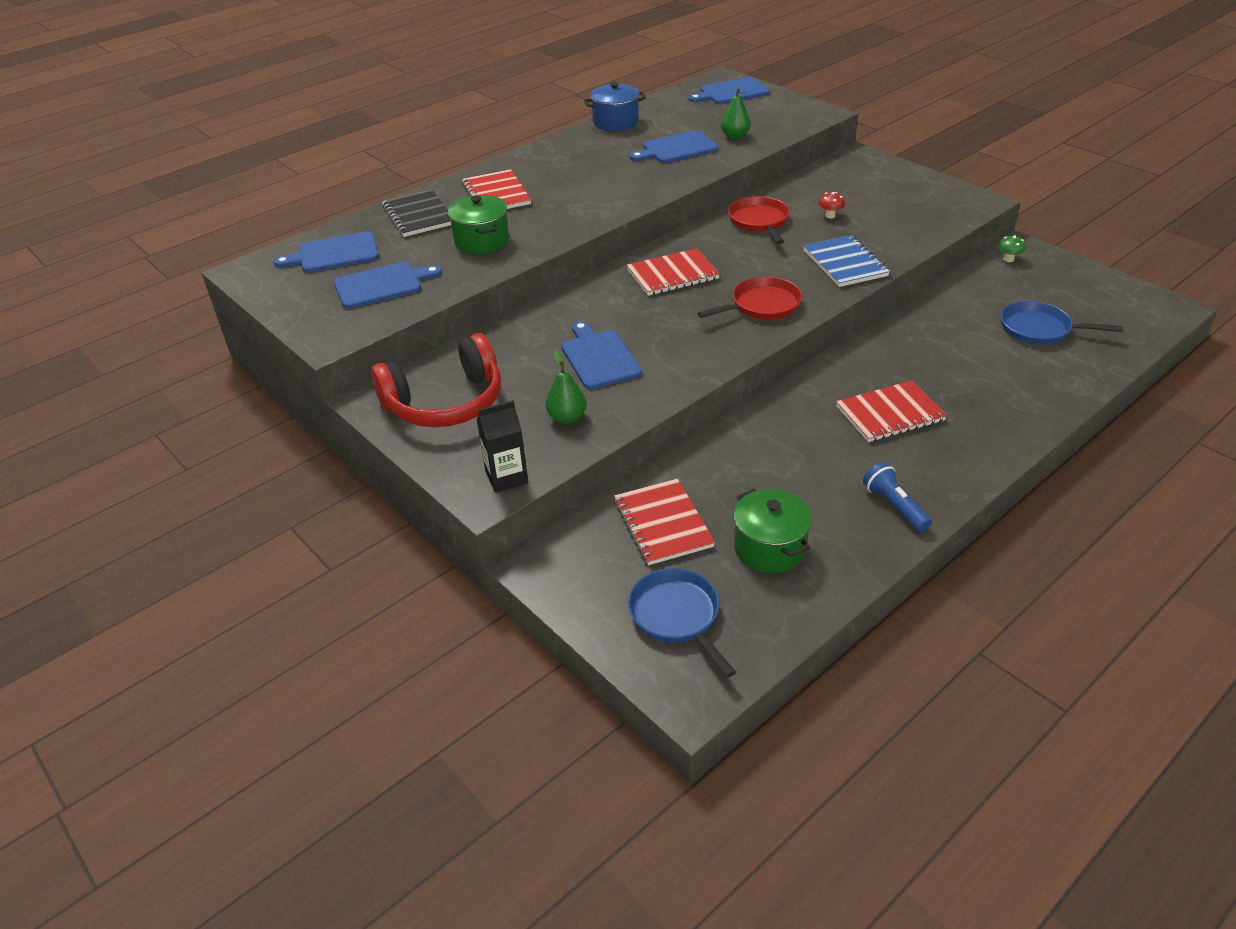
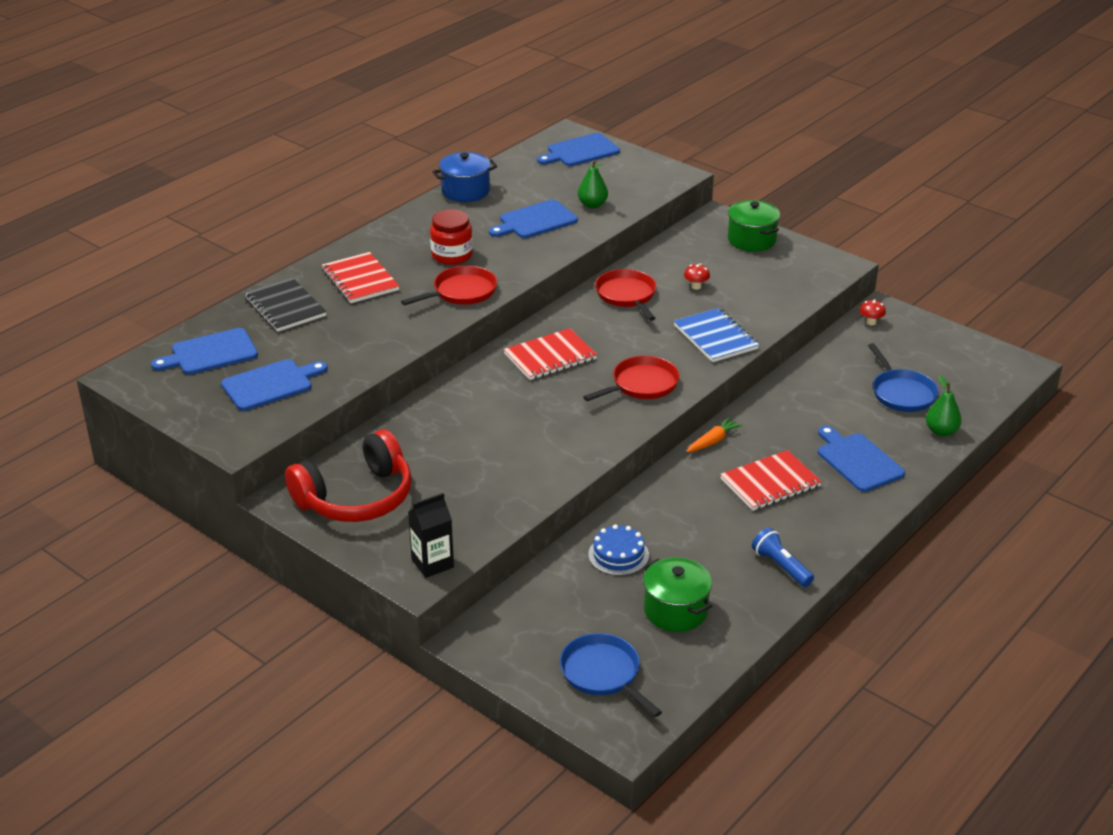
camera: 10 degrees left, 5 degrees down
green pot [448,195,509,254] -> green pot moved to [728,200,780,252]
green pear [545,351,587,424] -> green pear moved to [926,375,962,437]
blue cutting board [561,321,642,389] -> blue cutting board moved to [818,426,905,492]
red notebook [614,479,715,565] -> none
green mushroom [998,235,1026,262] -> red mushroom [860,299,886,325]
blue pan [1001,301,1123,345] -> blue pan turned 120 degrees counterclockwise [868,343,939,412]
none -> red pan [401,266,497,305]
none -> red jar [430,209,473,265]
none -> blue cake [588,524,649,576]
none -> orange carrot [686,417,743,452]

